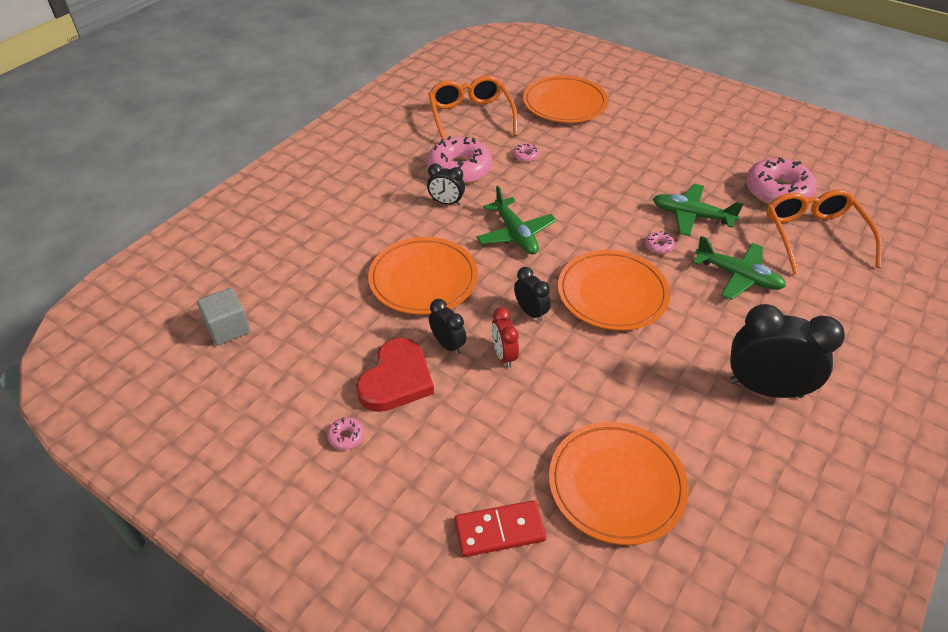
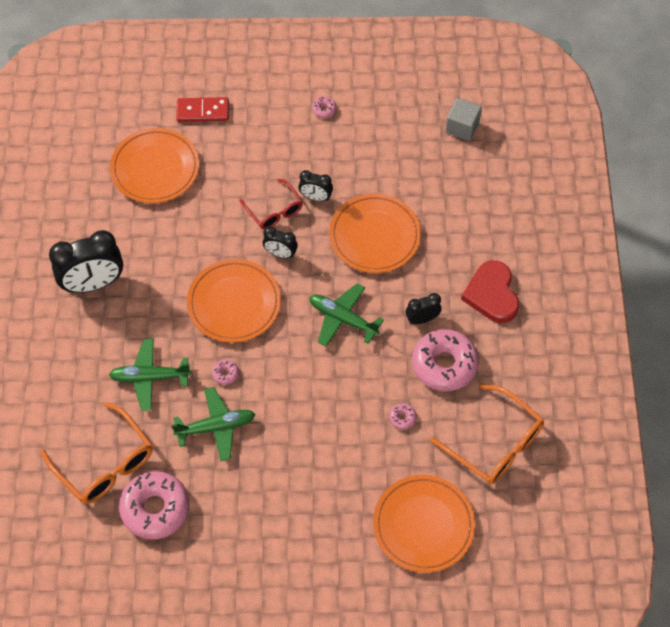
camera: 145 degrees right, 15 degrees up
red heart [356,338,434,412] -> red heart moved to [461,260,519,323]
red domino [454,500,546,557] -> red domino turned 45 degrees clockwise [176,97,229,122]
red clock [491,307,519,368] -> red glasses [239,179,303,229]

